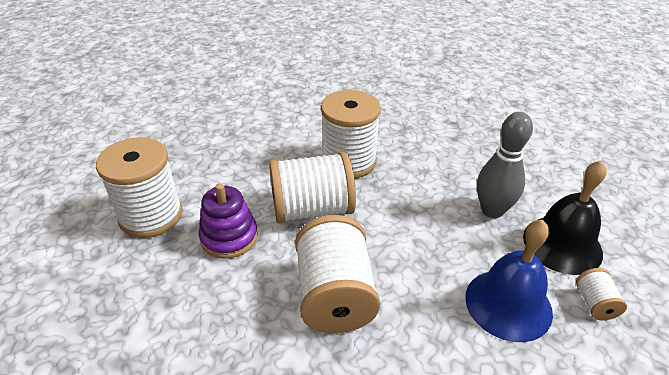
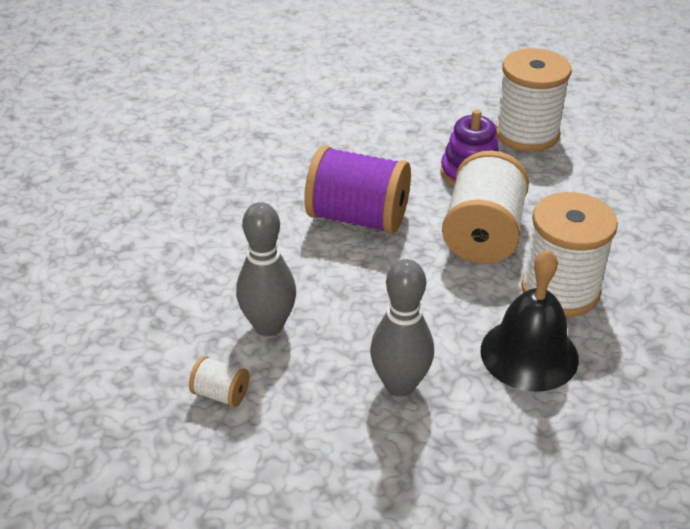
camera: 115 degrees right, 0 degrees up
white spool [295,215,380,333] -> purple spool [304,145,411,234]
blue bell [465,219,553,342] -> grey bowling pin [236,202,296,336]
black bell [523,160,607,275] -> black bell moved to [481,249,579,392]

